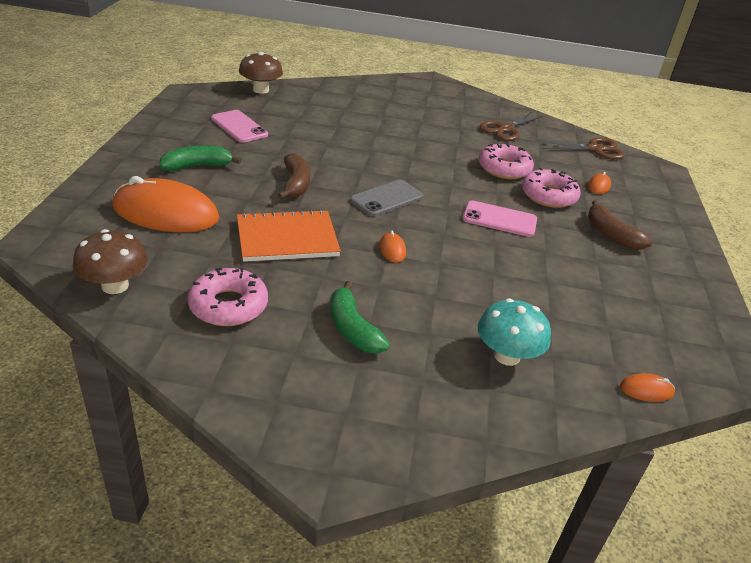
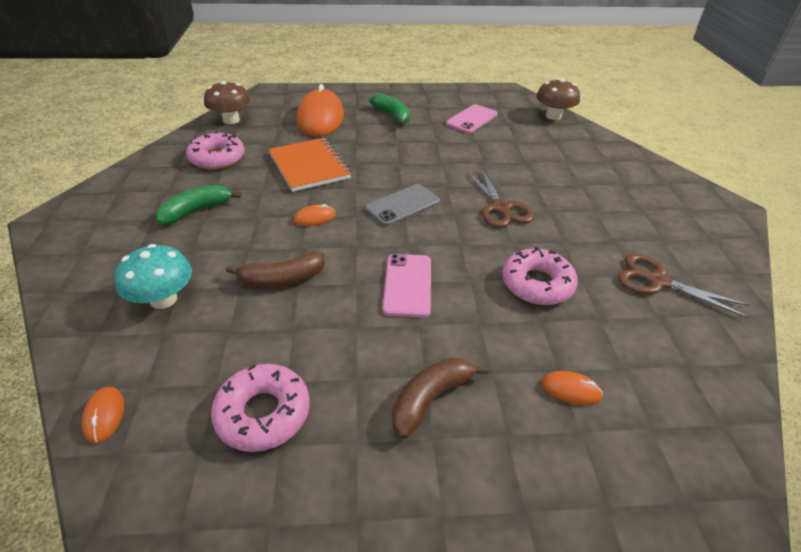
camera: 80 degrees right, 5 degrees up
brown banana [278,153,310,199] -> brown banana moved to [226,251,325,288]
grey phone [350,180,423,216] -> grey phone turned 75 degrees counterclockwise [365,184,440,226]
pink donut [522,168,581,208] -> pink donut moved to [211,364,310,452]
brown scissors [538,137,625,160] -> brown scissors moved to [466,169,534,227]

